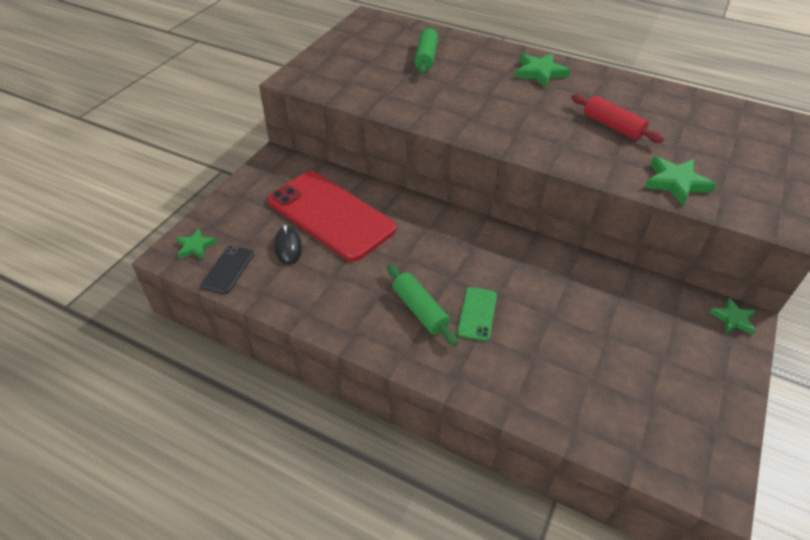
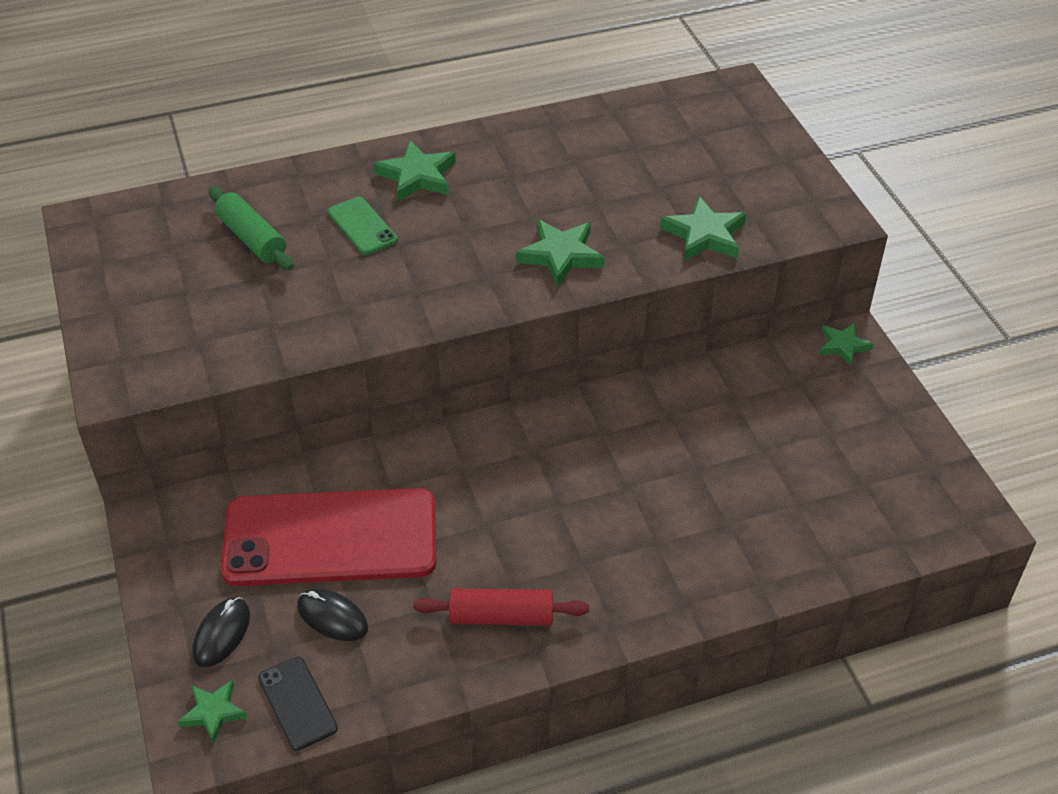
camera: 45 degrees left, 0 degrees up
green rolling pin [387,264,458,346] -> none
green phone [457,287,497,341] -> green phone moved to [328,197,398,255]
red rolling pin [571,94,664,143] -> red rolling pin moved to [414,588,589,626]
none -> black mouse [192,597,250,667]
none -> green star [516,220,605,287]

